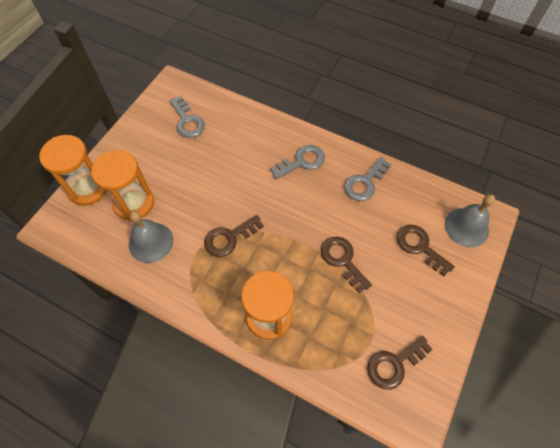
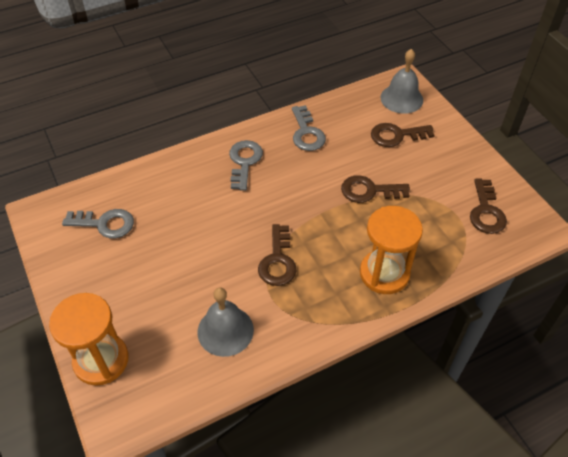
camera: 55 degrees left, 10 degrees down
orange hourglass [91,150,154,221] -> none

